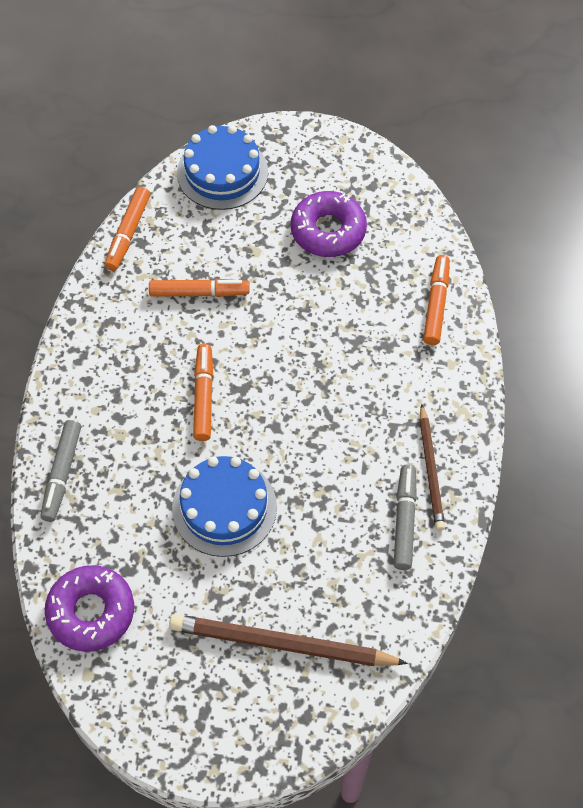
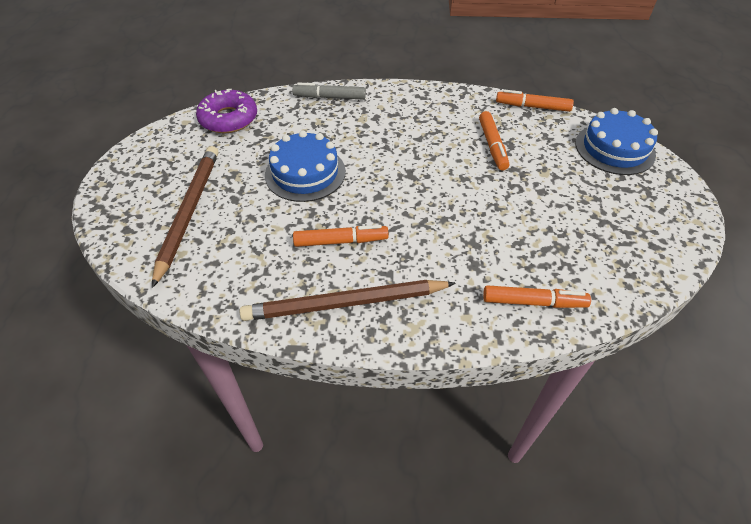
camera: 85 degrees right, 10 degrees down
orange marker [193,344,213,441] -> orange marker moved to [293,225,389,247]
purple donut [291,191,367,257] -> none
grey marker [394,465,417,570] -> none
brown pencil [419,404,445,531] -> brown pencil [239,280,456,321], size x1.61

